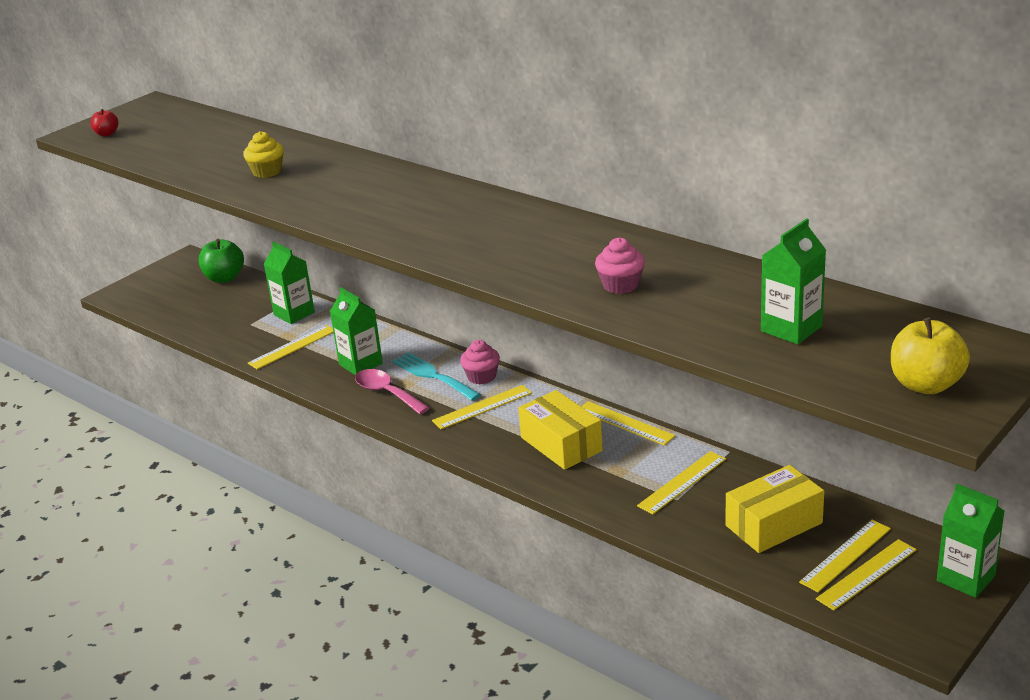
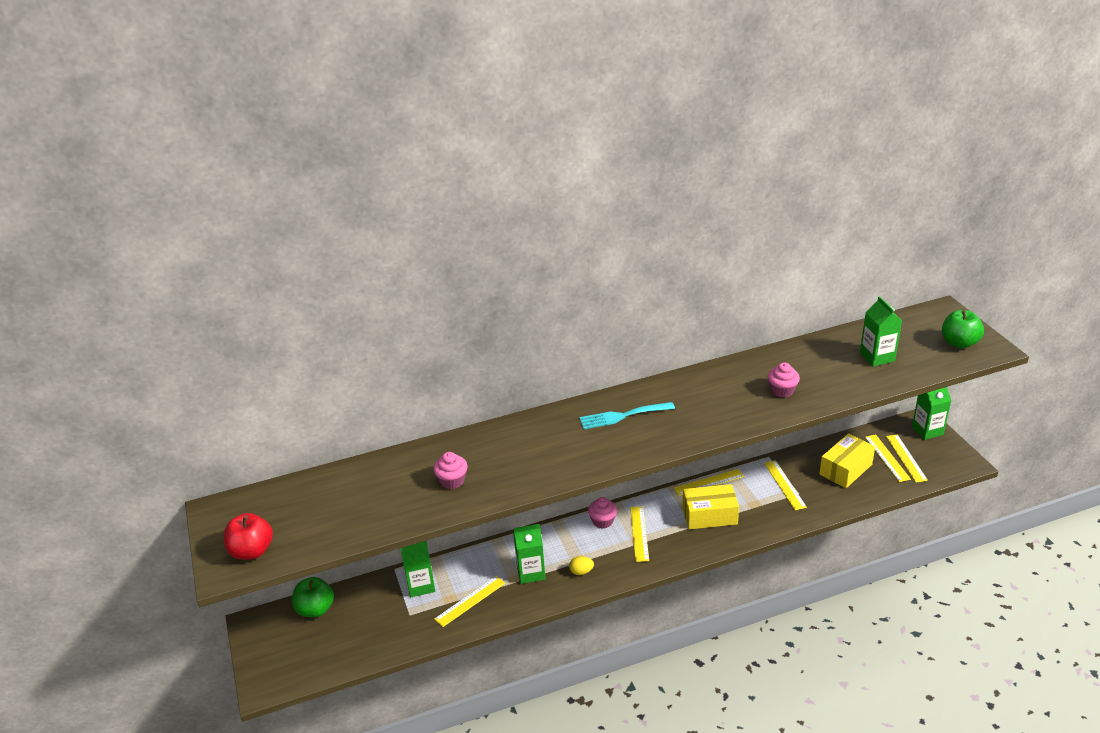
camera: 60 degrees left, 5 degrees up
red apple [90,109,119,137] -> red apple [223,513,273,560], size x1.80
yellow cupcake [243,131,284,178] -> pink cupcake [433,452,468,489]
yellow ruler [248,325,334,369] -> yellow ruler turned 60 degrees clockwise [434,576,505,627]
pink spoon [355,369,430,414] -> yellow egg [569,556,594,575]
turquoise fork [392,352,481,401] -> turquoise fork moved to [579,402,675,429]
yellow box [726,465,824,553] -> yellow box turned 45 degrees clockwise [819,433,875,488]
yellow apple [891,318,970,394] -> green apple [942,310,984,349]

